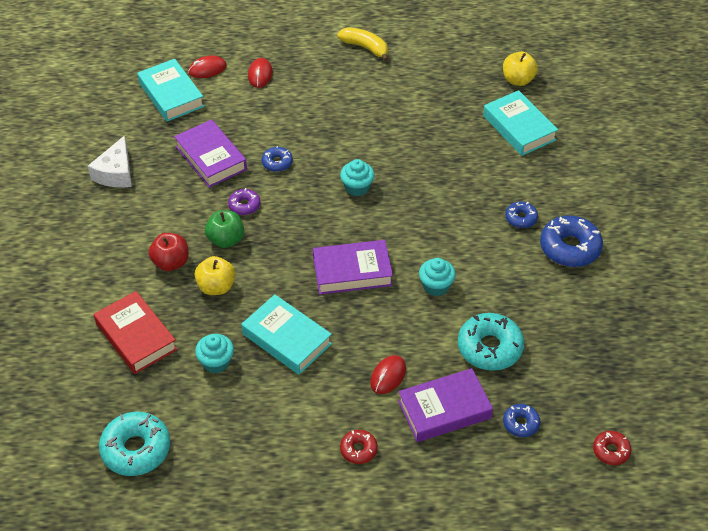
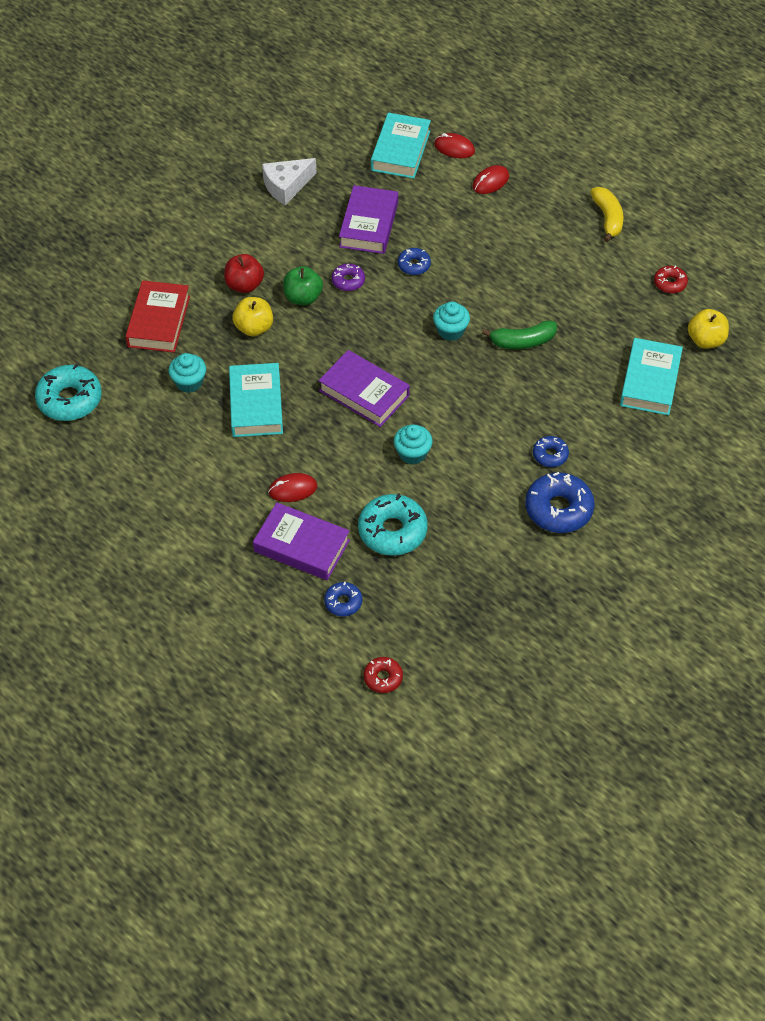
camera: 45 degrees right, 5 degrees up
red donut [340,430,378,464] -> red donut moved to [654,265,688,293]
none -> green banana [482,320,557,349]

